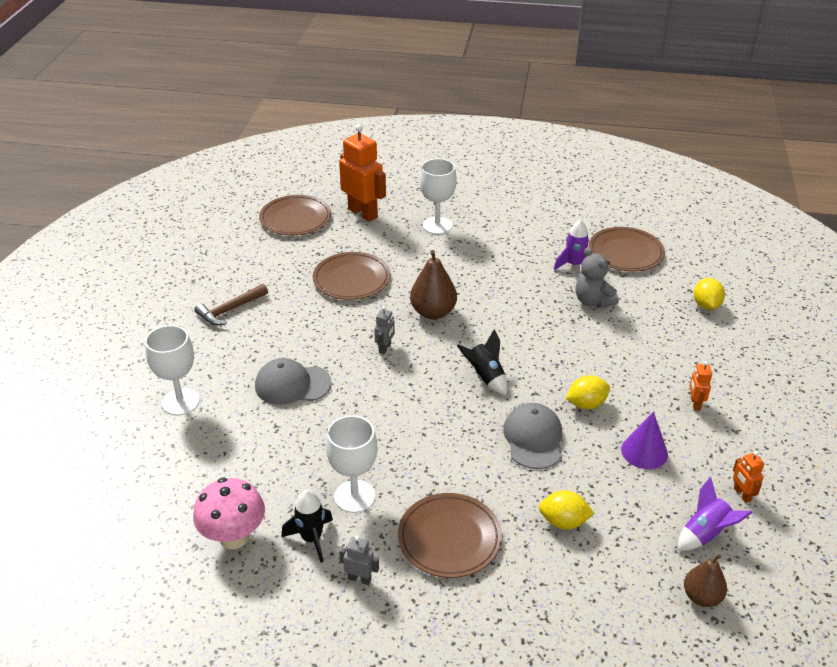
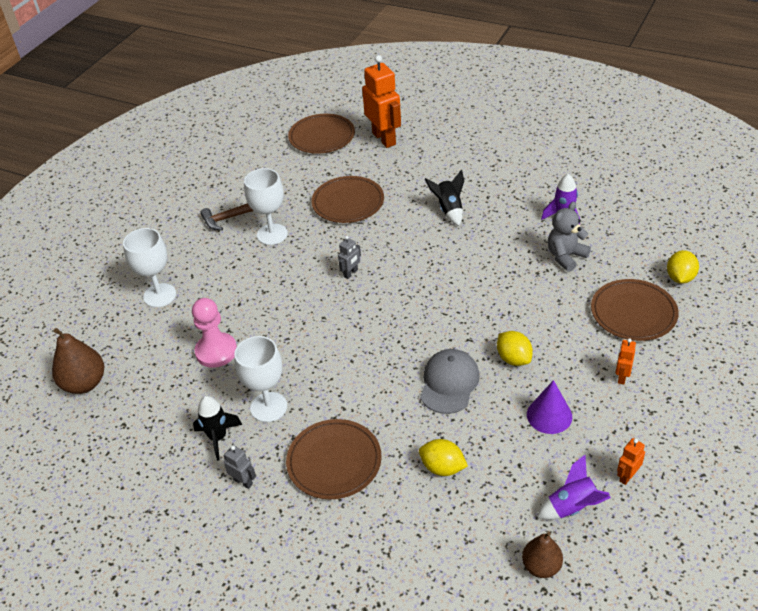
camera: 20 degrees right, 5 degrees up
pink mushroom [193,478,265,549] -> none
grey cap [255,358,332,405] -> none
brown pear [410,250,457,319] -> brown pear moved to [52,328,104,394]
white goblet [420,159,457,234] -> white goblet moved to [244,168,288,245]
black rocket [457,329,507,395] -> black rocket moved to [425,170,464,226]
yellow lemon [566,376,610,409] -> yellow lemon turned 60 degrees clockwise [497,331,533,366]
grey teddy bear [575,247,619,308] -> grey teddy bear turned 60 degrees clockwise [548,202,591,272]
brown plate [589,227,665,271] -> brown plate moved to [591,279,679,341]
orange robot [733,451,764,503] -> orange robot turned 45 degrees clockwise [617,438,645,485]
none -> pink pawn [192,298,237,368]

